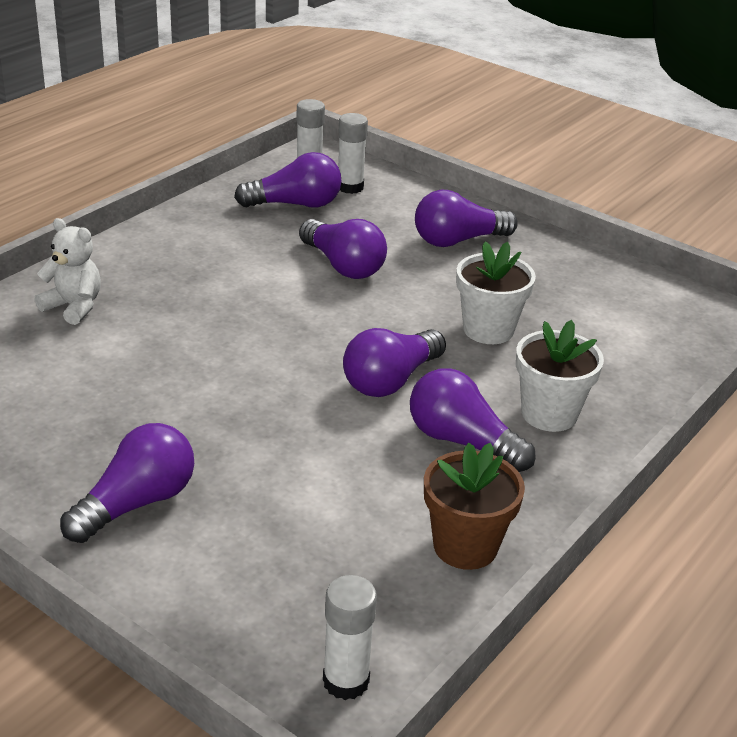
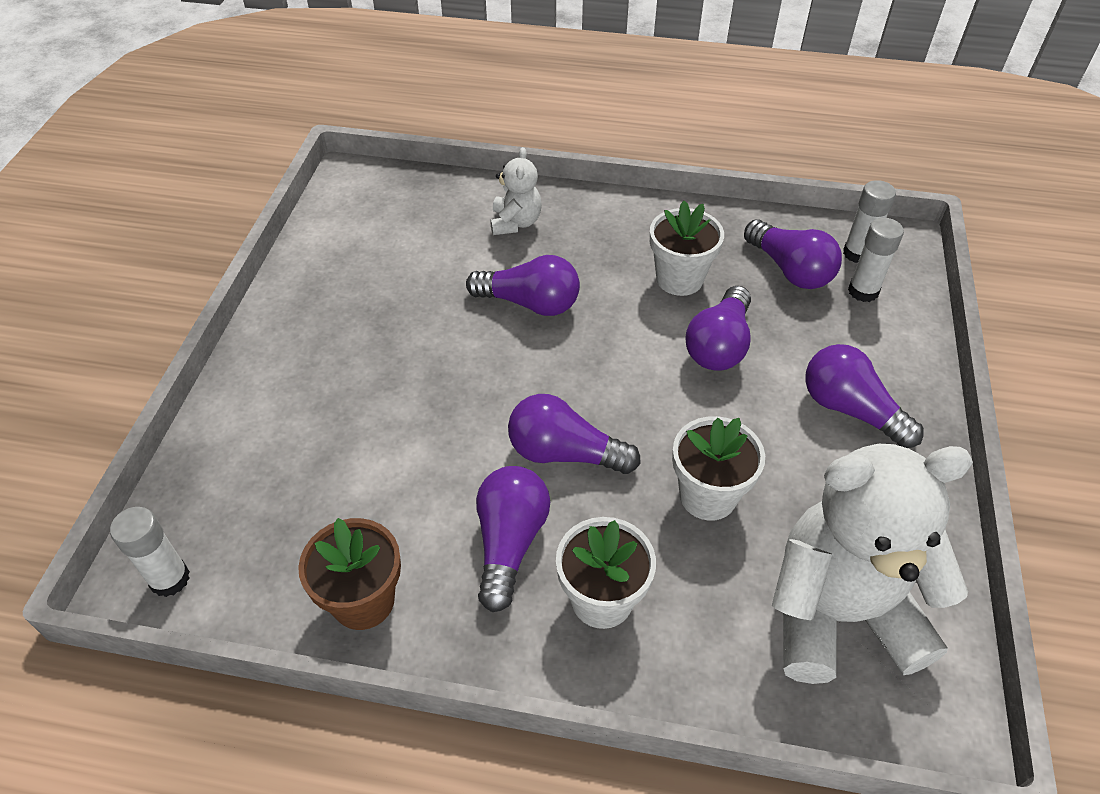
camera: 65 degrees right, 15 degrees up
purple light bulb [60,423,194,543] -> purple light bulb moved to [466,255,580,316]
none -> white flower pot [650,201,724,296]
none -> white teddy bear [772,444,973,684]

